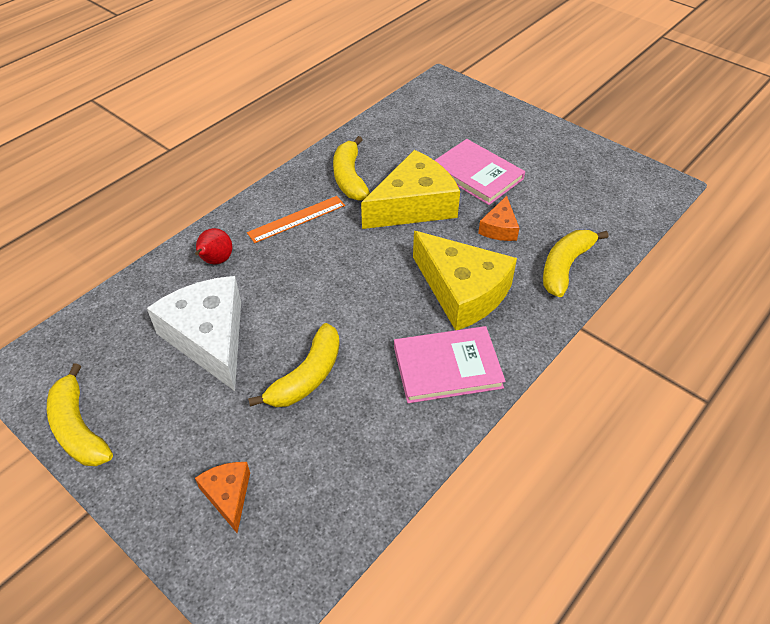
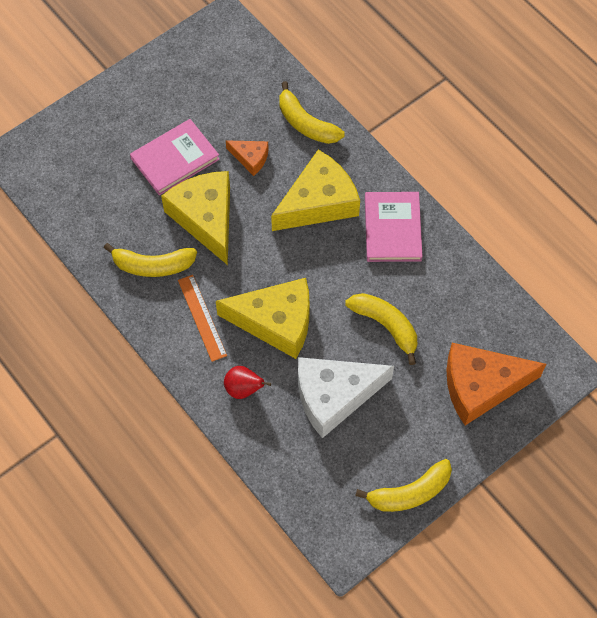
camera: 80 degrees left, 15 degrees up
orange cheese [195,462,250,533] -> orange cheese [447,343,546,425], size x2.04
none -> yellow cheese [216,278,310,359]

